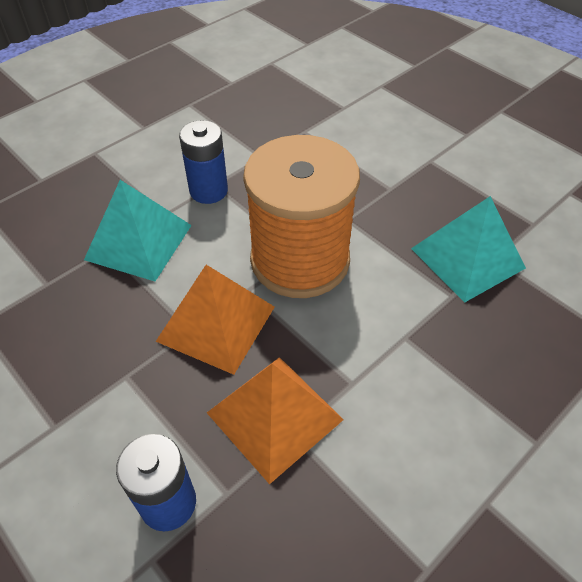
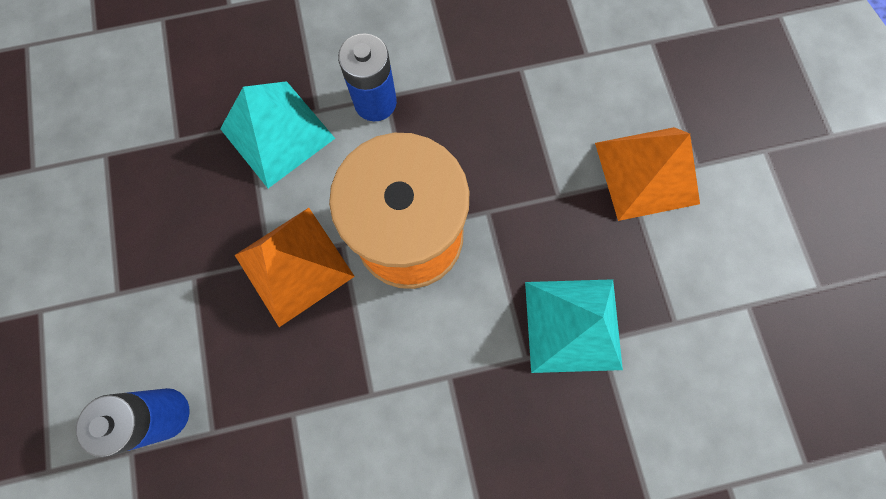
camera: 30 degrees right, 25 degrees up
orange pyramid [207,357,344,484] -> orange pyramid moved to [595,127,700,221]

